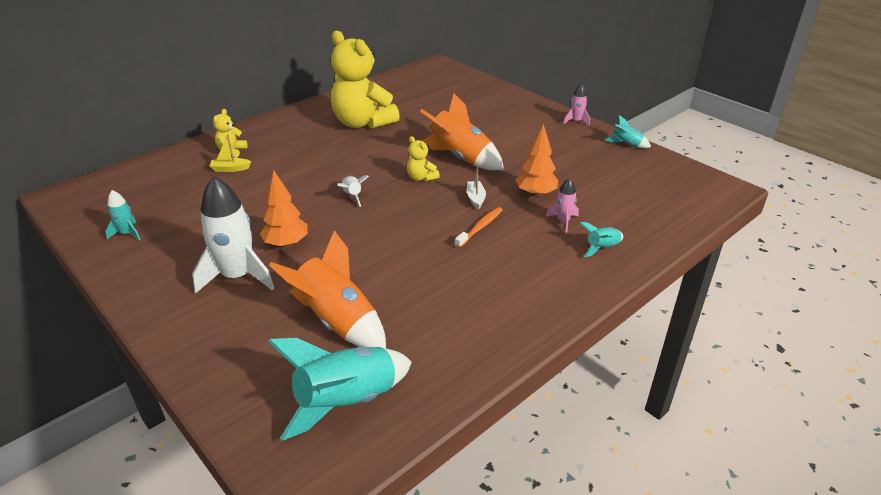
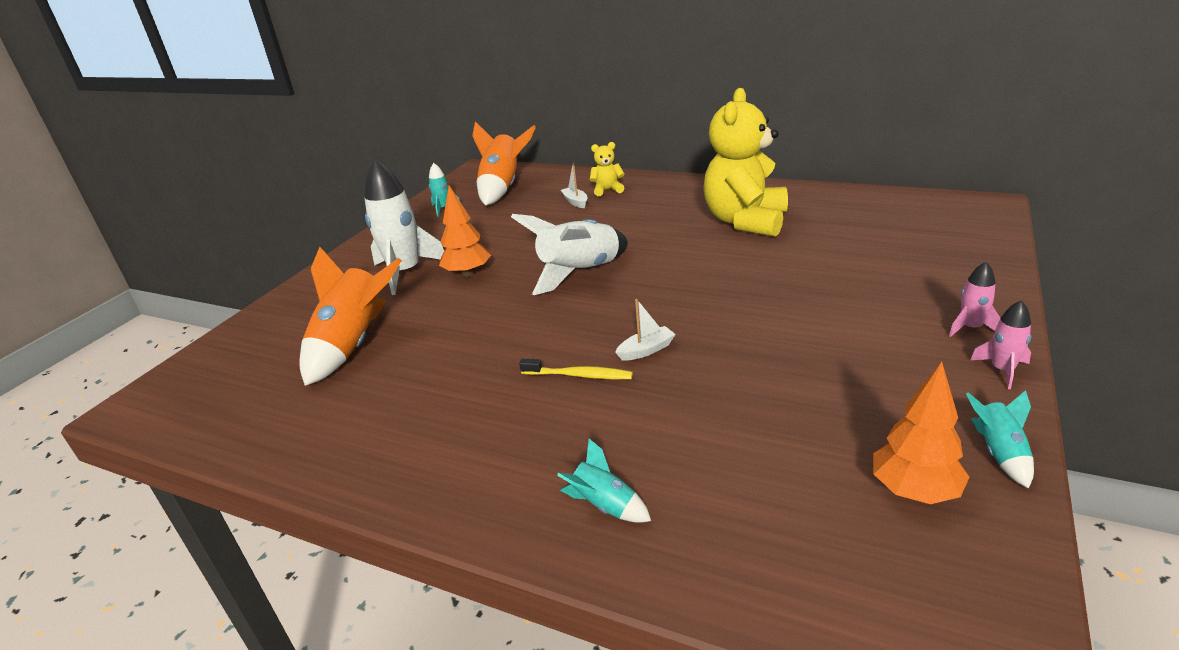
camera: 70 degrees right, 5 degrees down
yellow boat [210,134,251,172] -> white boat [561,163,587,208]
turquoise rocket [268,338,412,441] -> none
white rocket [337,175,369,207] -> white rocket [511,214,628,295], size x2.07
yellow teddy bear [407,136,440,182] -> none
orange rocket [420,94,504,171] -> orange rocket moved to [472,121,536,205]
orange toothbrush [455,207,503,248] -> yellow toothbrush [519,359,633,379]
orange tree [516,124,558,197] -> orange tree moved to [873,362,970,504]
pink rocket [546,178,579,232] -> pink rocket moved to [949,262,1000,337]

